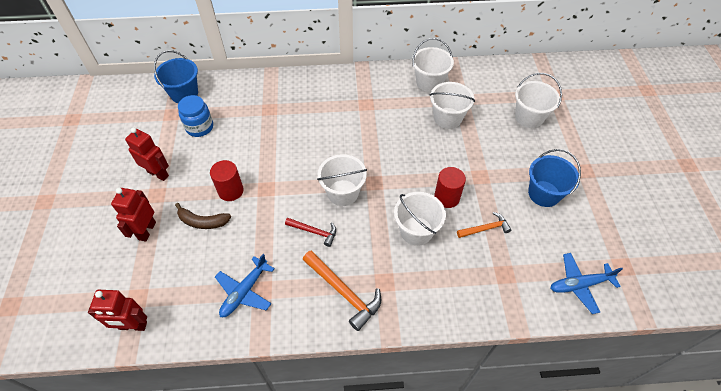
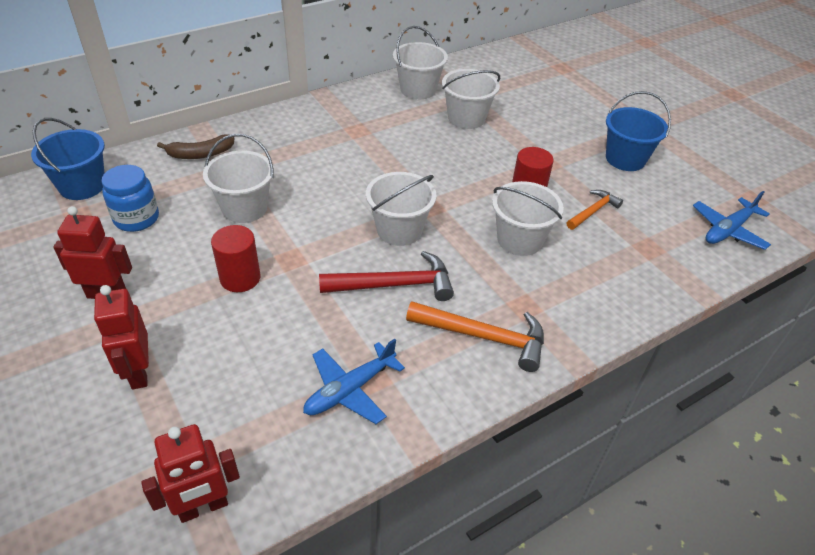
camera: 30 degrees left, 10 degrees down
brown banana [175,203,231,229] -> brown banana moved to [157,134,234,159]
blue plane [215,254,275,317] -> blue plane turned 45 degrees clockwise [303,339,405,424]
red hammer [285,218,336,247] -> red hammer [319,251,454,301], size x1.65
white bucket [515,73,562,128] -> white bucket moved to [203,134,274,223]

